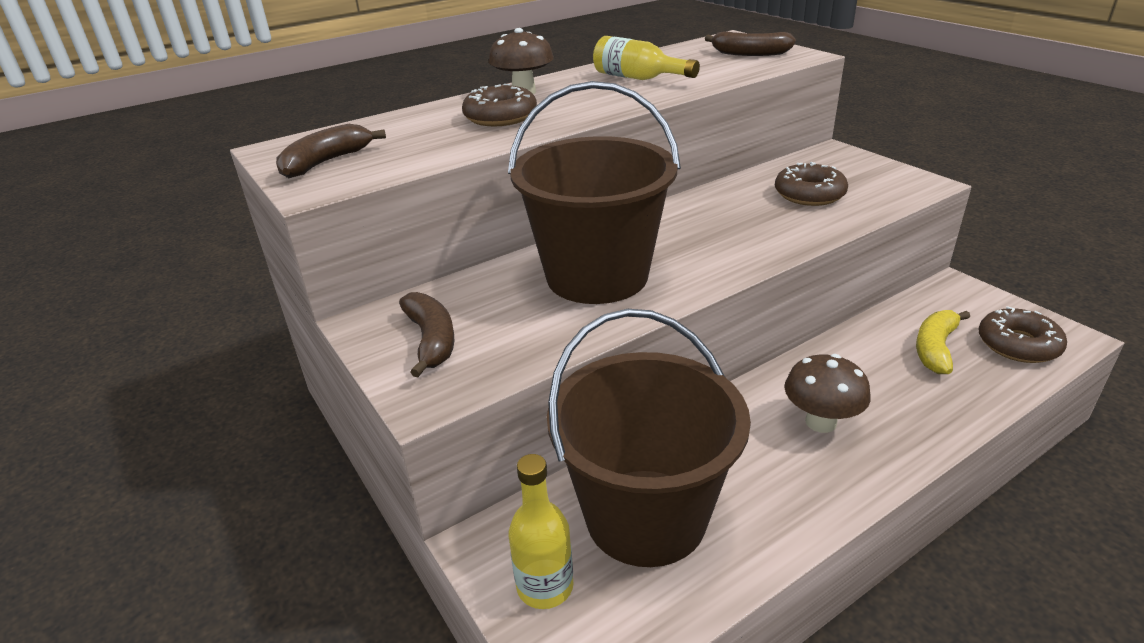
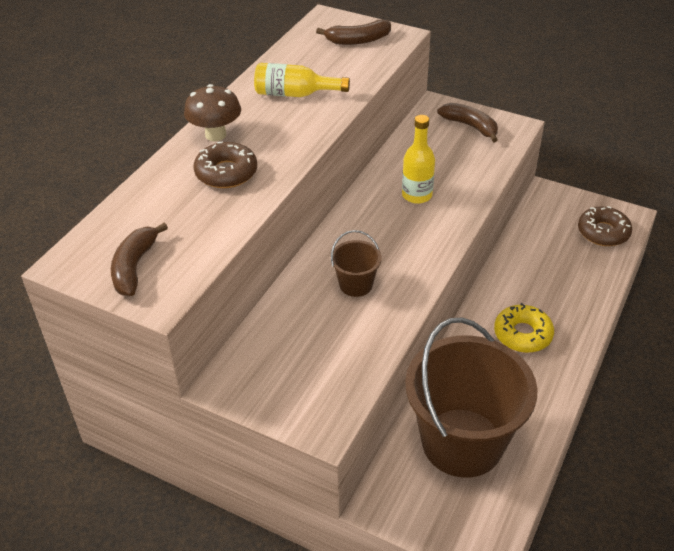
camera: 30 degrees left, 10 degrees up
brown banana [399,292,454,377] -> brown banana moved to [437,103,498,143]
brown bucket [508,81,681,304] -> brown bucket [331,230,382,297], size x0.43
yellow bottle [509,454,574,609] -> yellow bottle moved to [402,115,435,204]
brown donut [775,162,848,206] -> none
brown mushroom [784,354,871,433] -> yellow donut [494,303,554,353]
yellow banana [916,310,970,374] -> none

